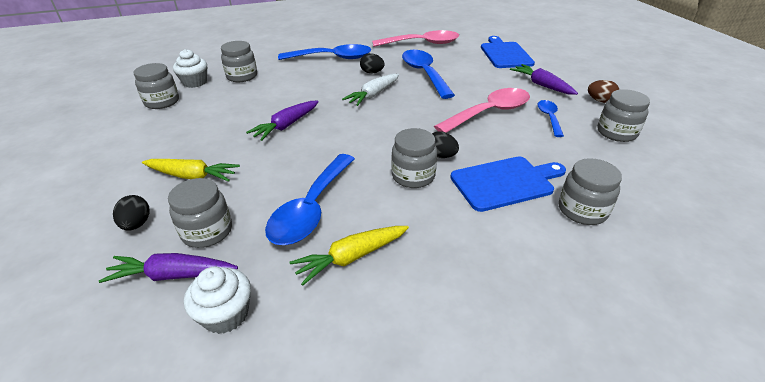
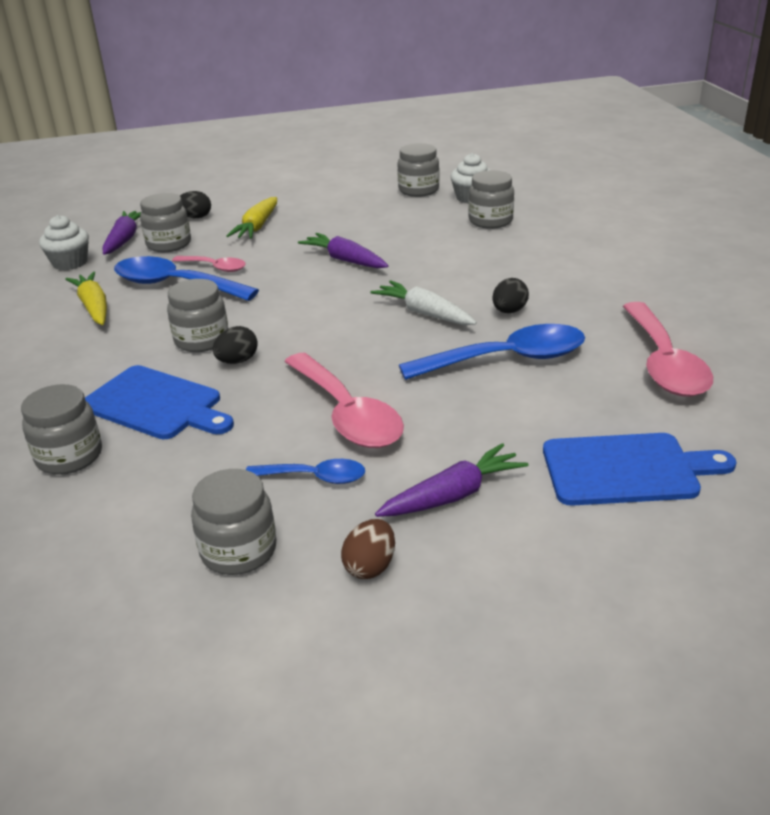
camera: 95 degrees right, 5 degrees down
blue spoon [278,44,371,60] -> none
blue cutting board [450,157,566,212] -> blue cutting board turned 45 degrees counterclockwise [85,365,234,439]
none -> pink spoon [172,256,246,272]

